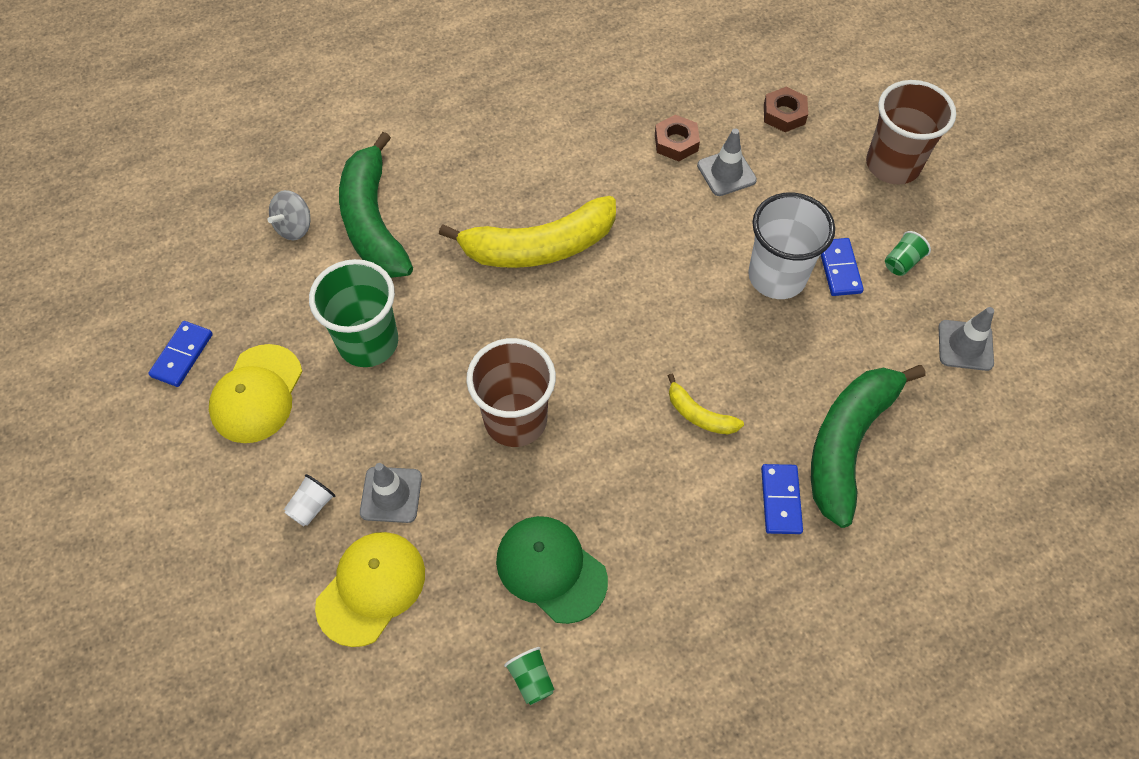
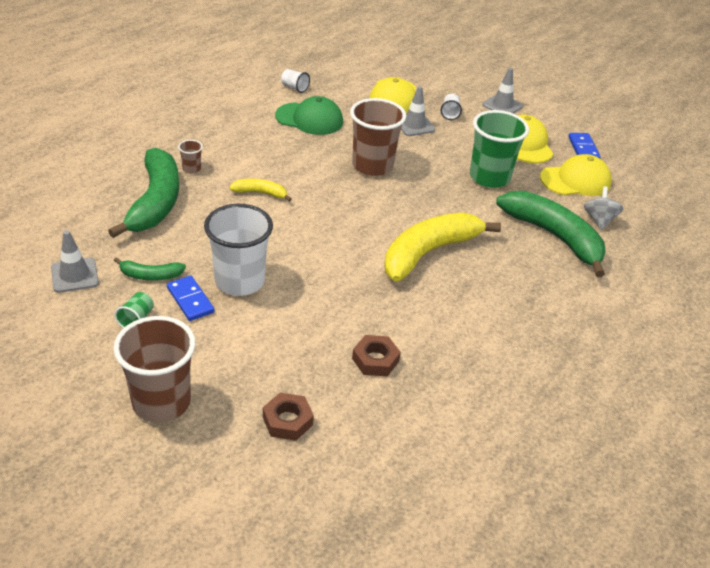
camera: 150 degrees right, 20 degrees down
green cup [504,647,555,705] -> white cup [281,69,310,93]
grey traffic cone [697,129,757,196] -> grey traffic cone moved to [482,68,523,114]
blue domino [761,464,803,534] -> brown cup [178,140,203,174]
none -> green banana [114,257,186,281]
none -> yellow cap [540,154,612,196]

